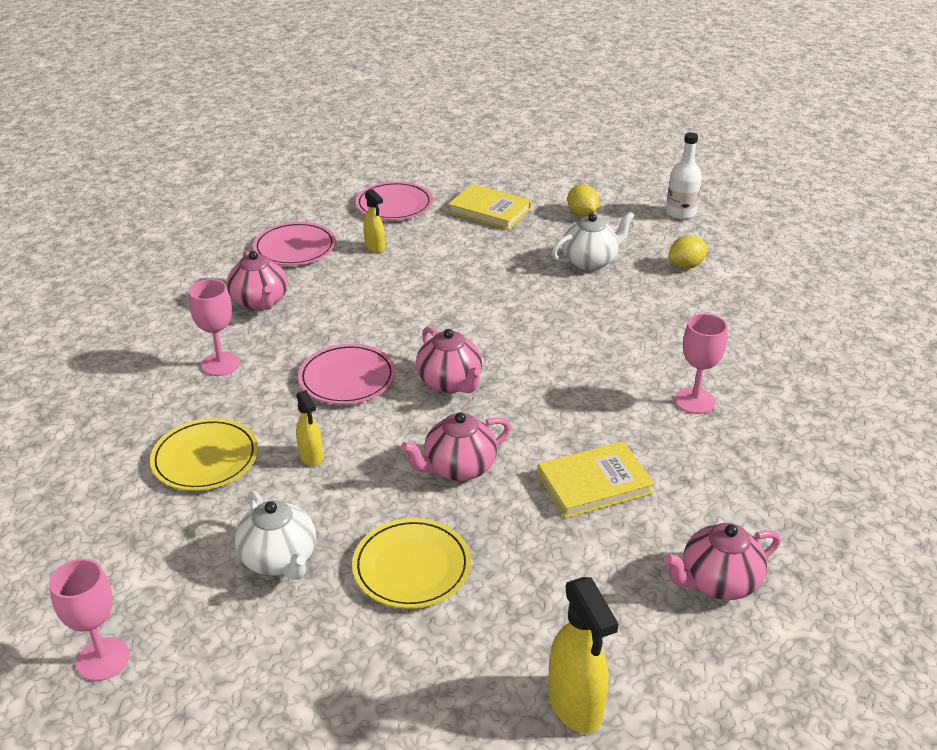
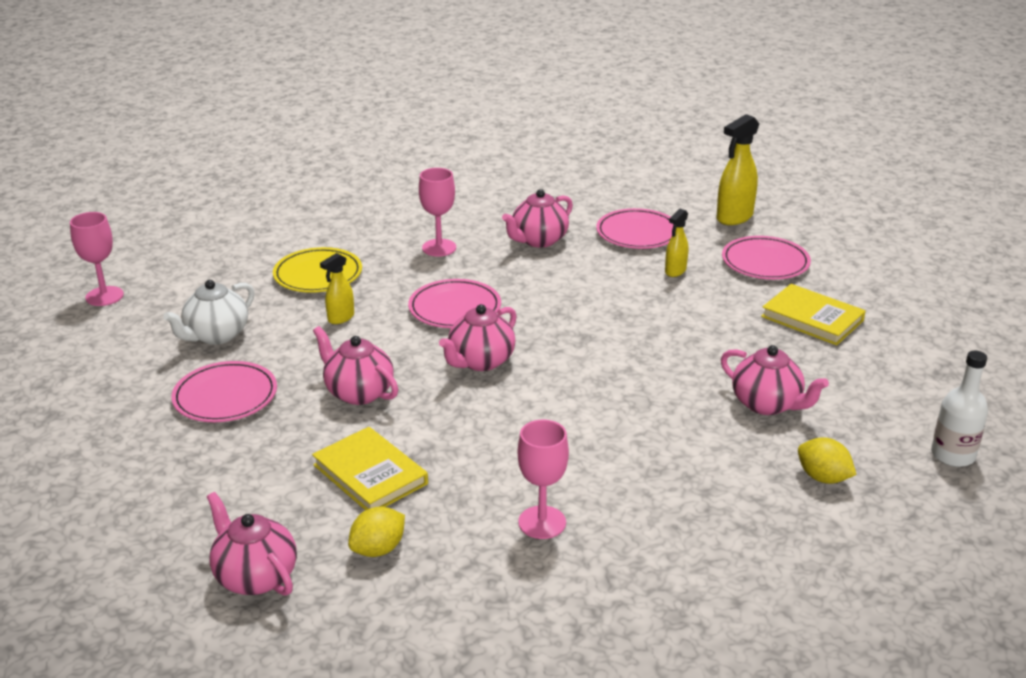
camera: 70 degrees right, 5 degrees down
yellow plate [352,518,471,609] -> pink plate [171,361,277,422]
yellow book [448,184,532,230] -> yellow book turned 60 degrees counterclockwise [761,284,866,345]
yellow spray bottle [548,577,619,734] -> yellow spray bottle moved to [716,114,759,225]
white teapot [552,211,635,271] -> pink teapot [721,345,829,415]
yellow lemon [567,184,599,216] -> yellow lemon moved to [348,507,405,557]

